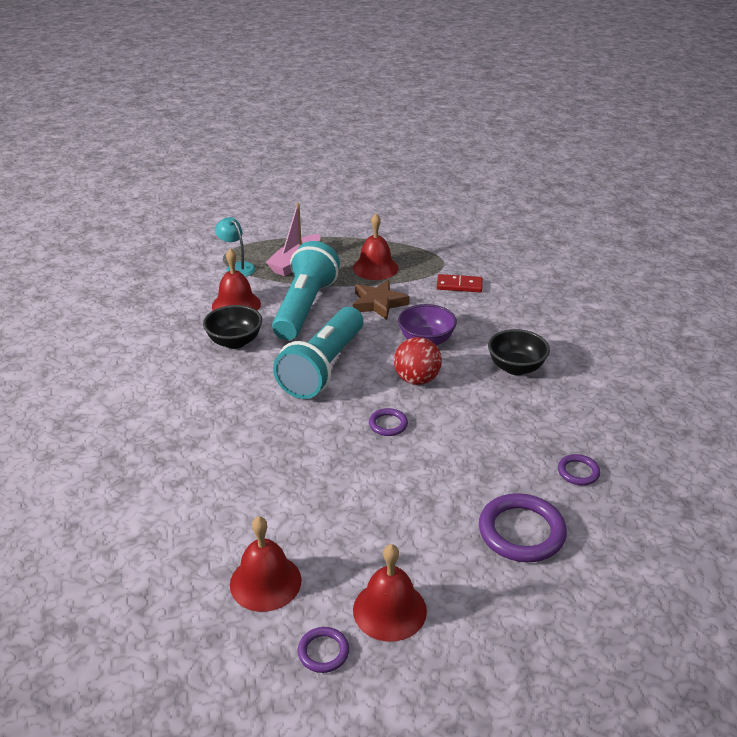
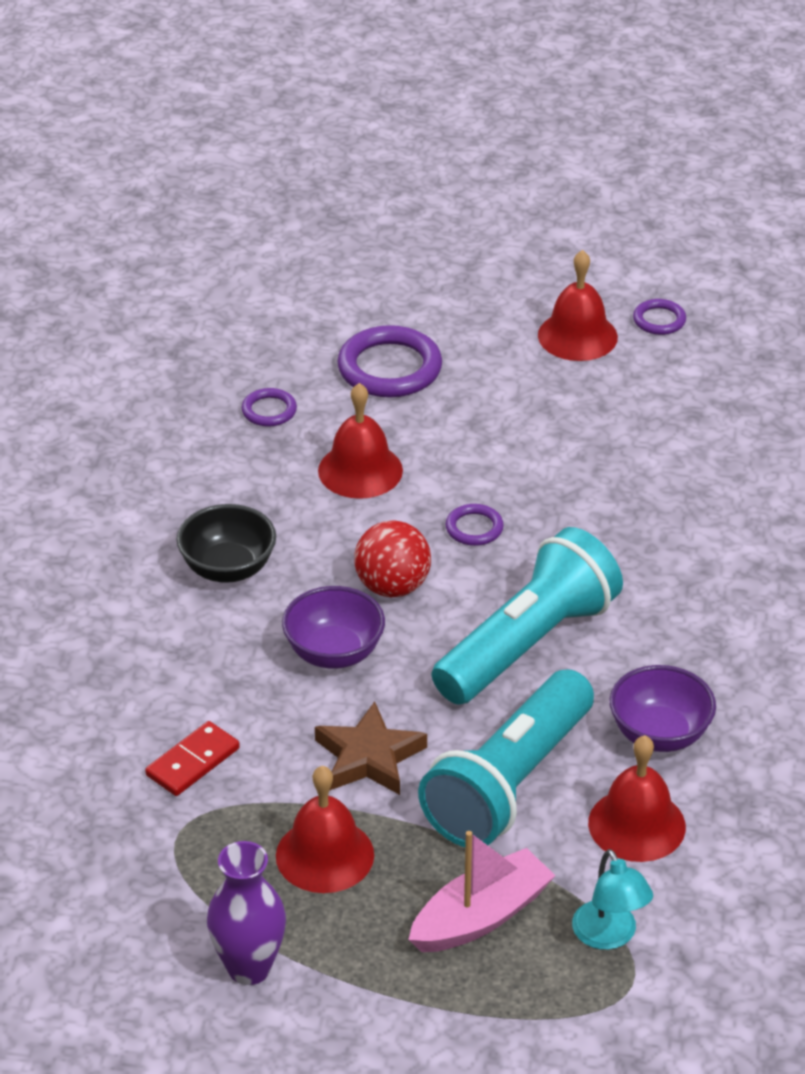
camera: 160 degrees left, 5 degrees up
black bowl [203,305,262,349] -> purple bowl [610,665,716,752]
red bell [230,516,302,612] -> red bell moved to [318,383,403,499]
red domino [437,274,483,292] -> red domino turned 75 degrees counterclockwise [145,721,240,796]
none -> purple vase [207,841,286,985]

